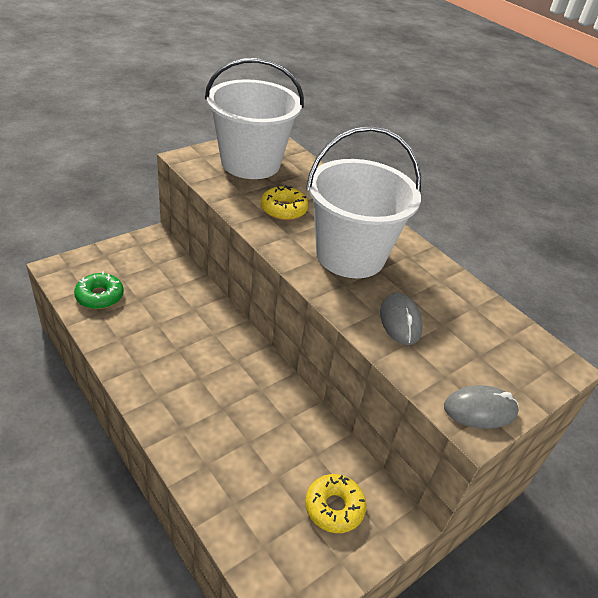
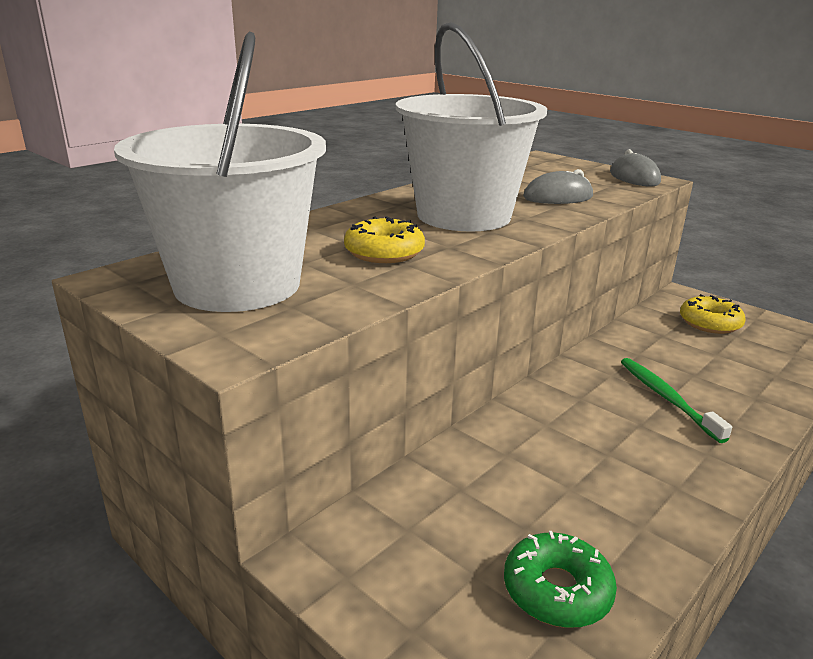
camera: 95 degrees left, 15 degrees down
none -> green toothbrush [621,358,732,443]

